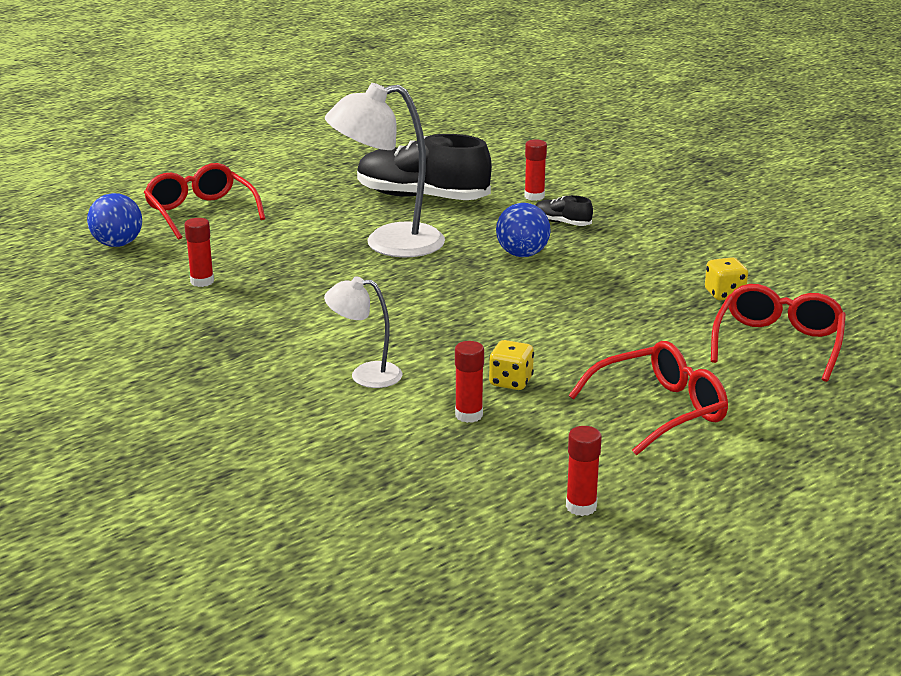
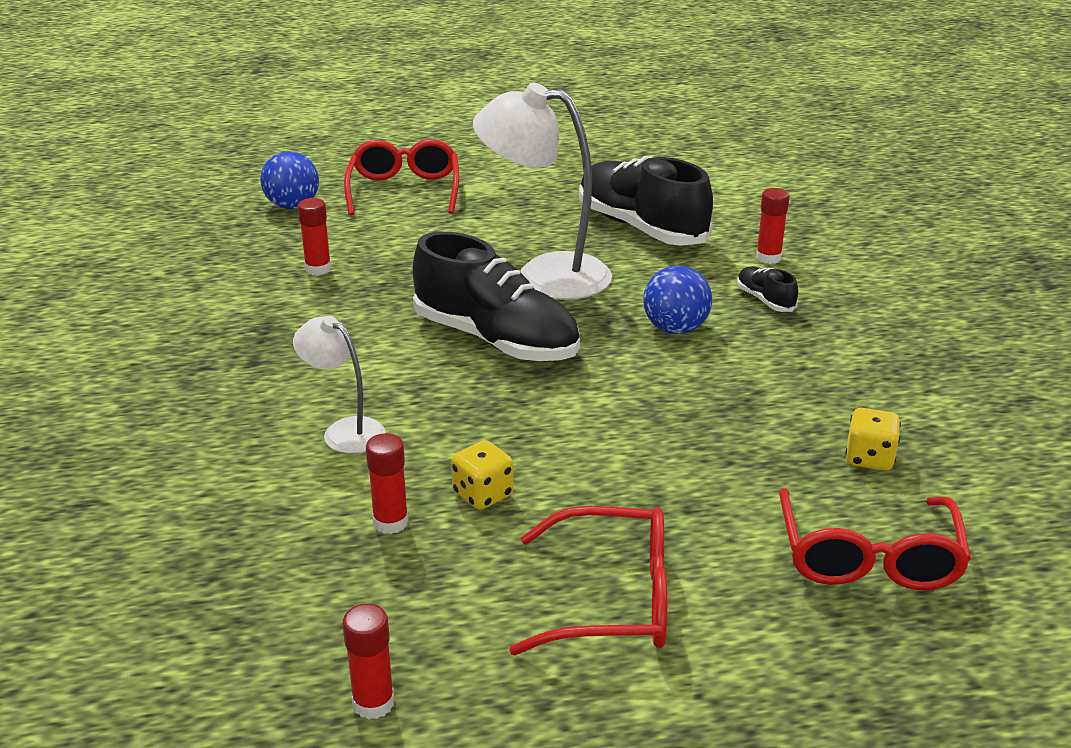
camera: 30 degrees right, 5 degrees up
red glasses [711,284,846,382] -> red glasses turned 135 degrees clockwise [779,488,971,590]
none -> black shoe [413,232,580,361]

